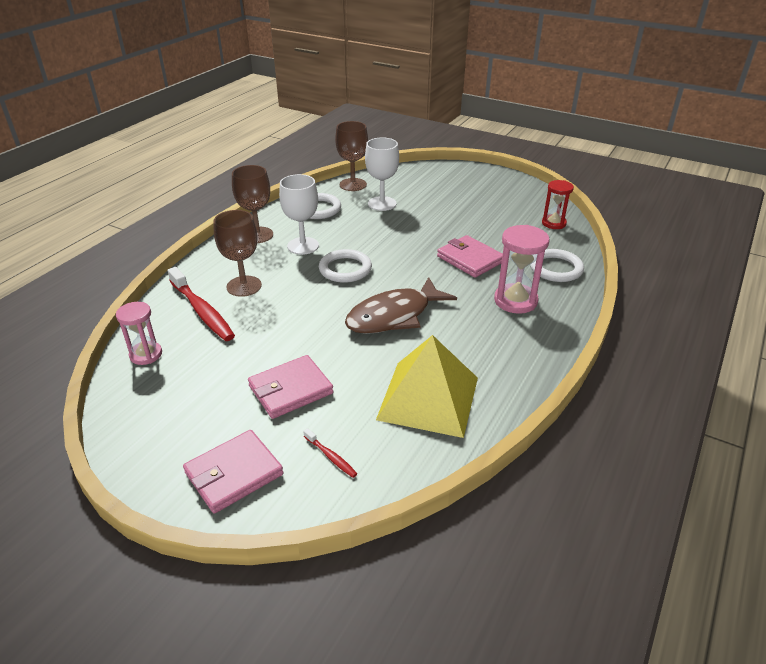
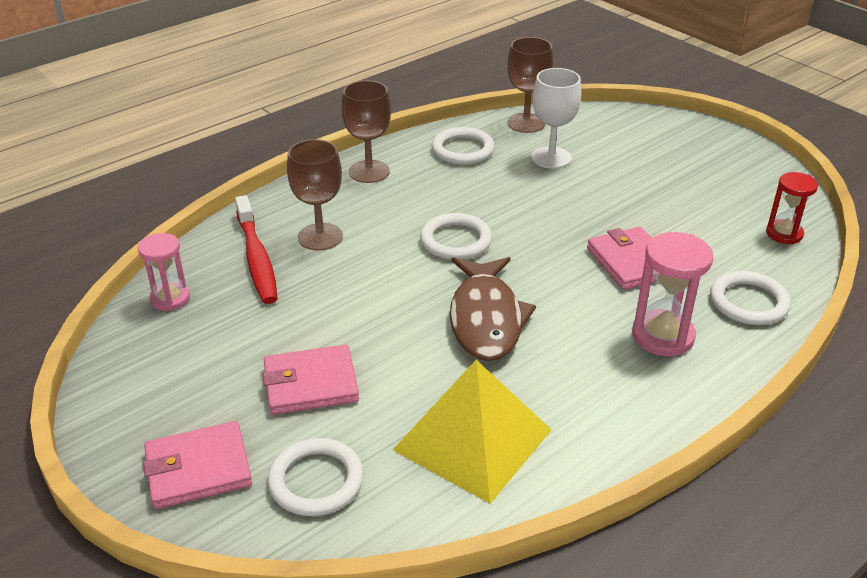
camera: 20 degrees right, 0 degrees up
white goblet [279,174,319,255] -> none
red toothbrush [303,428,357,478] -> white ring [268,438,364,516]
brown fish [345,277,457,334] -> brown fish turned 75 degrees counterclockwise [450,257,536,361]

